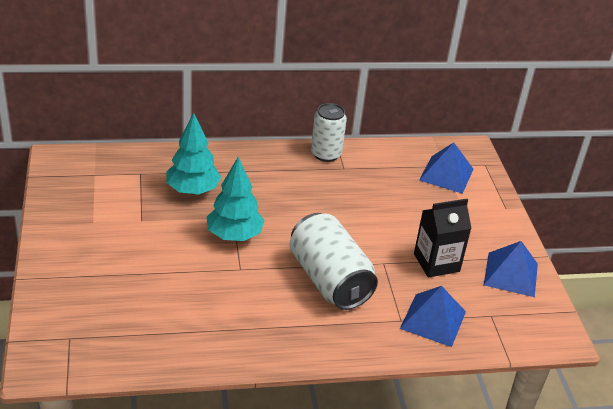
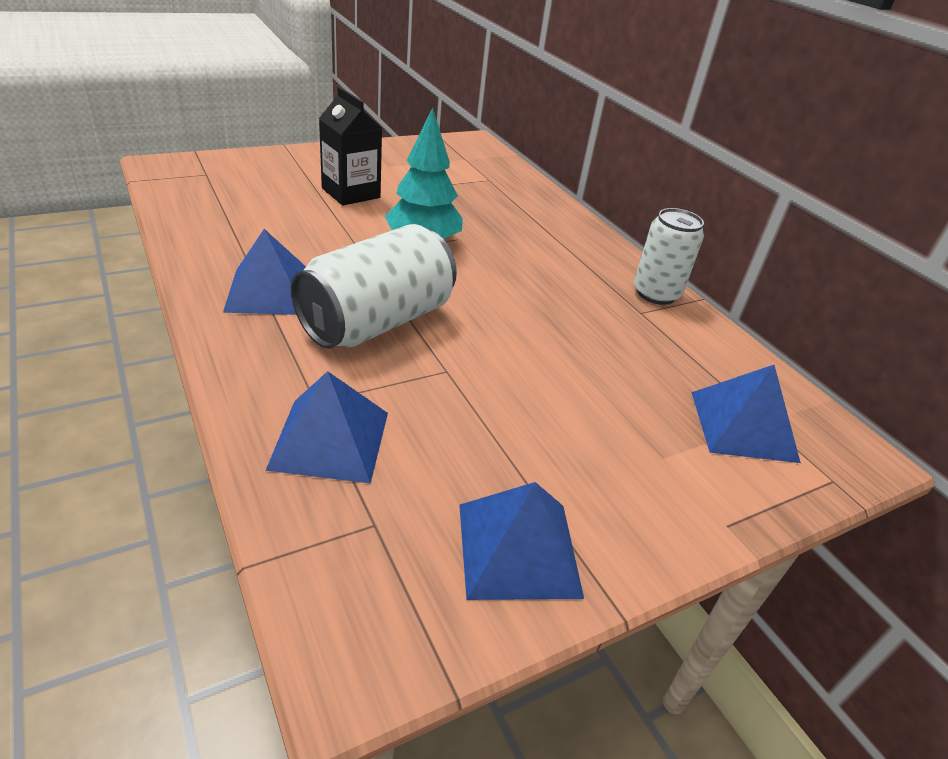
camera: 70 degrees right, 0 degrees up
turquoise tree [166,113,221,195] -> none
black carton [414,199,472,278] -> black carton moved to [319,87,382,205]
none -> blue pyramid [223,229,306,315]

